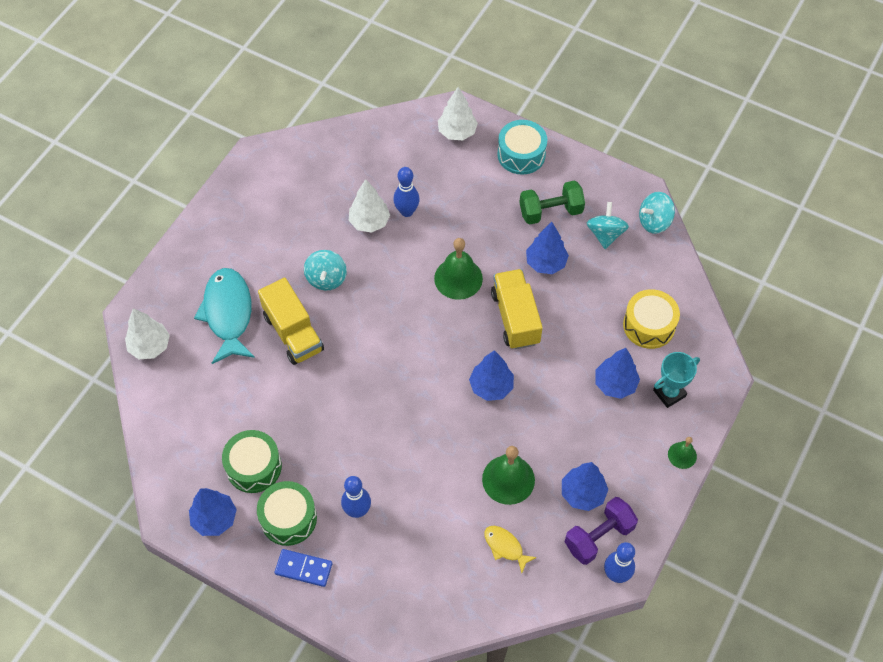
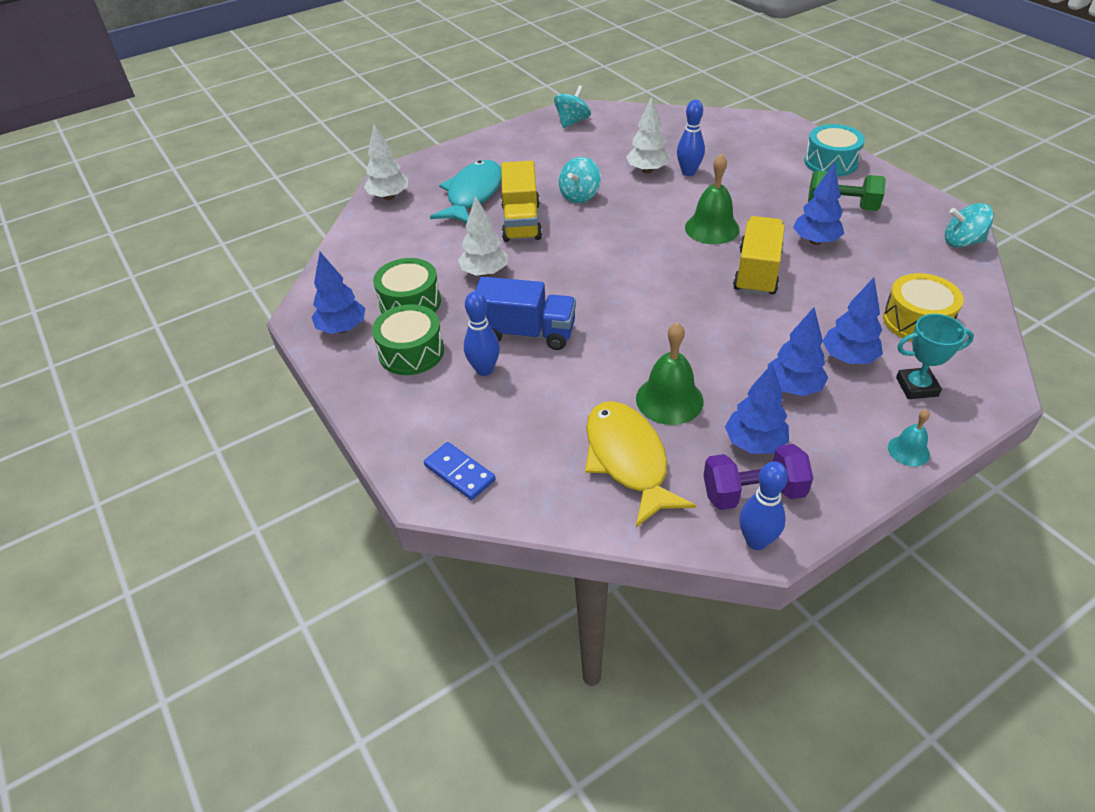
camera: 30 degrees right, 15 degrees down
blue domino [274,549,332,587] -> blue domino moved to [424,442,496,500]
white tree [438,87,478,140] -> white tree moved to [458,196,508,277]
blue tree [469,350,514,401] -> blue tree moved to [768,307,828,396]
yellow fish [484,526,537,573] -> yellow fish [585,401,696,527], size x2.04
turquoise spinning top [587,202,629,249] -> turquoise spinning top moved to [554,85,591,128]
green bell [668,437,697,469] -> turquoise bell [888,410,930,466]
none -> blue truck [475,277,576,350]

